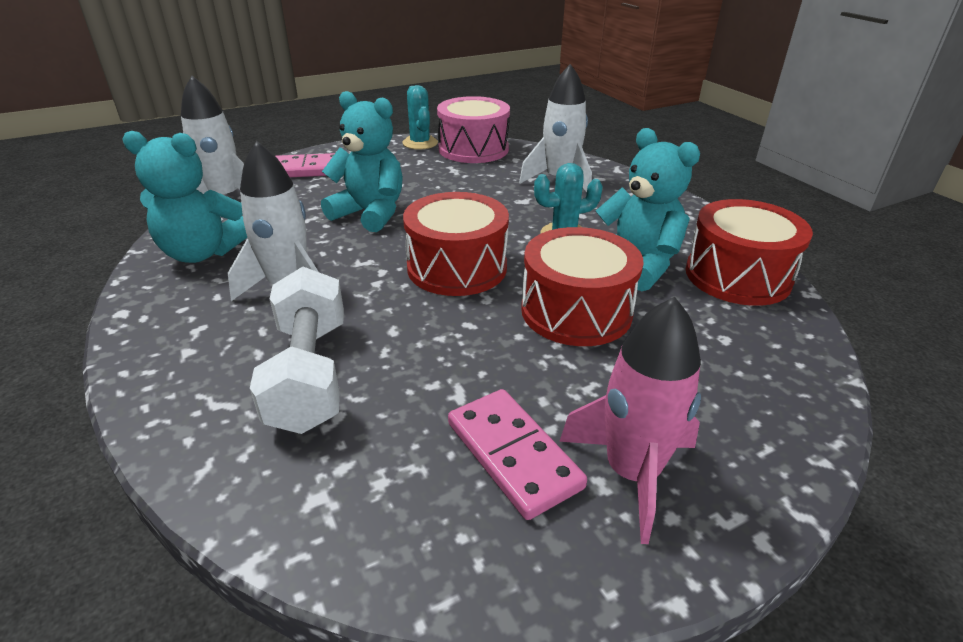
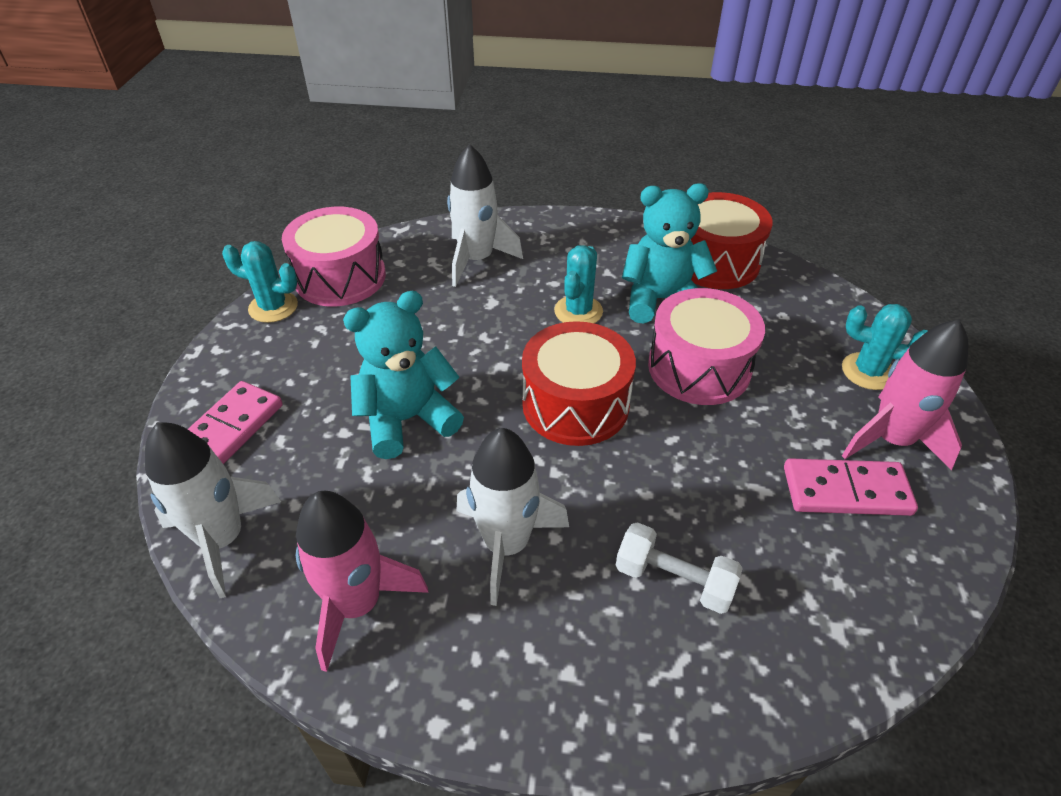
camera: 55 degrees left, 10 degrees up
turquoise teddy bear [122,131,247,263] -> pink rocket [296,491,429,672]
white dumbbell [250,267,344,434] -> white dumbbell [616,522,743,614], size x0.64
red drum [521,227,643,346] -> pink drum [648,288,765,405]
none -> turquoise cactus [842,304,928,390]

